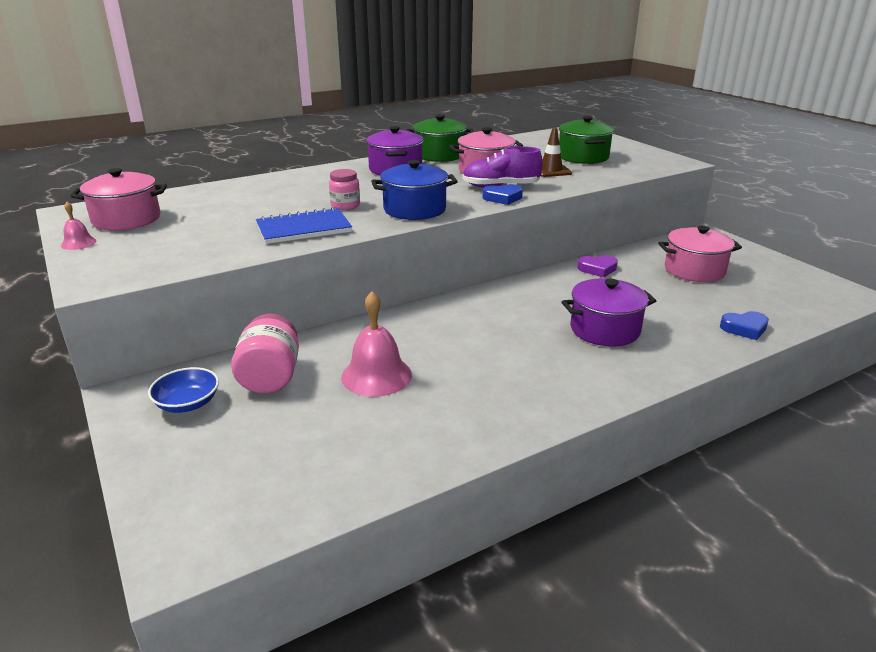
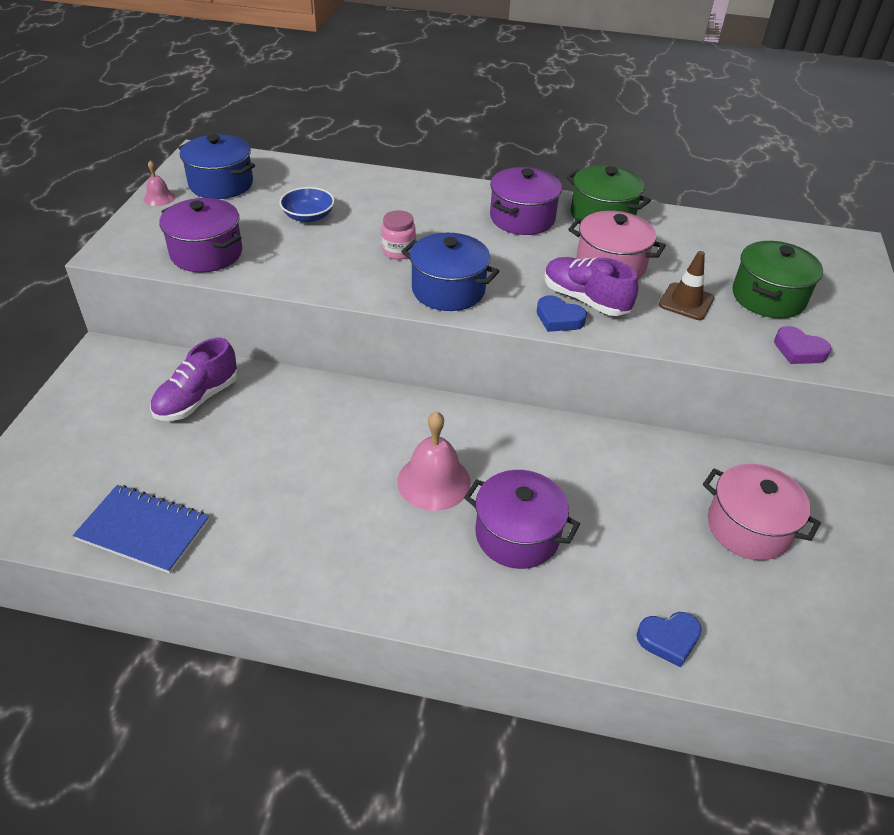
camera: 40 degrees right, 15 degrees up
pink pot [70,168,167,231] -> blue pot [178,134,255,199]
blue bowl [148,367,219,413] -> blue bowl moved to [279,187,335,222]
pink jar [231,314,299,394] -> purple shoe [150,338,238,421]
blue notebook [256,207,352,244] -> blue notebook moved to [73,485,209,574]
pink bell [341,291,412,397] -> pink bell moved to [397,411,471,511]
purple heart [577,255,618,278] -> purple heart moved to [774,326,831,364]
blue heart [720,311,769,340] -> blue heart turned 45 degrees counterclockwise [636,612,702,667]
none -> purple pot [159,198,242,272]

